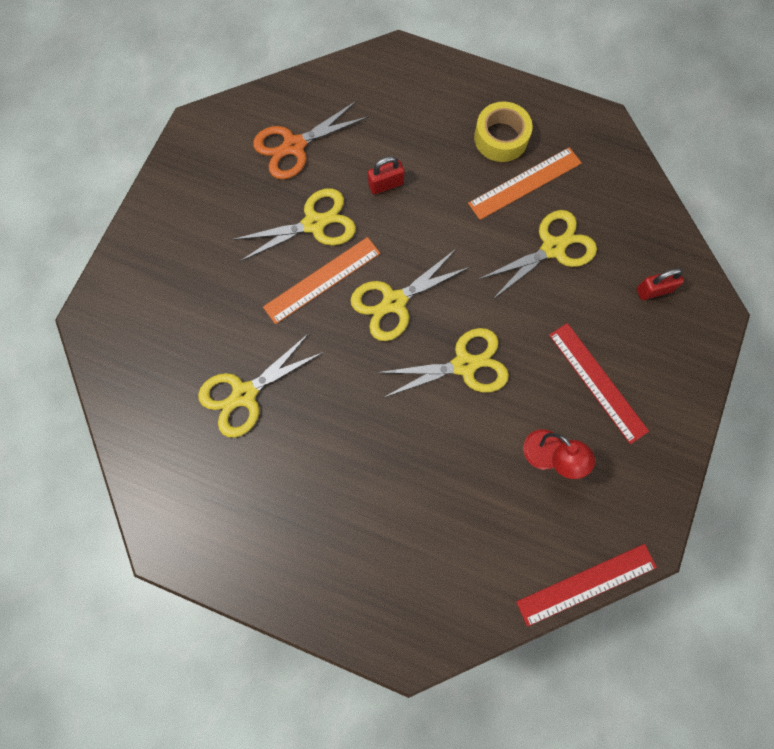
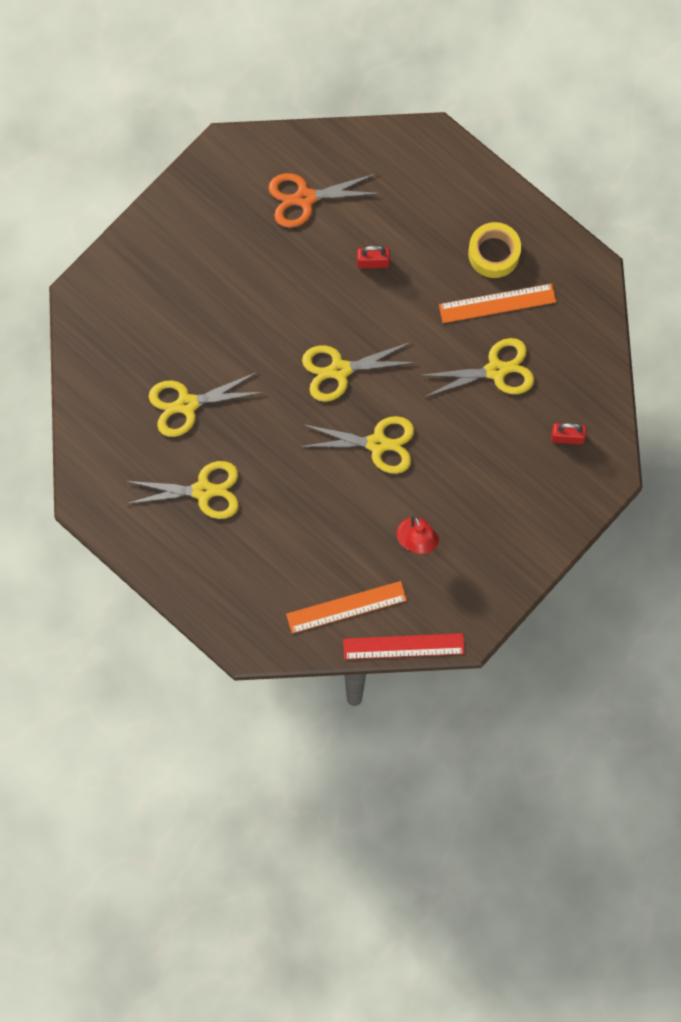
camera: 20 degrees right, 0 degrees up
yellow scissors [231,188,356,262] -> yellow scissors moved to [126,461,239,519]
orange ruler [263,237,380,324] -> orange ruler moved to [286,581,407,634]
red ruler [549,323,649,444] -> none

